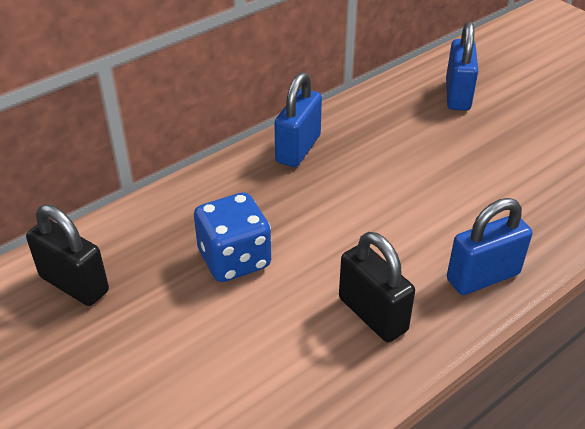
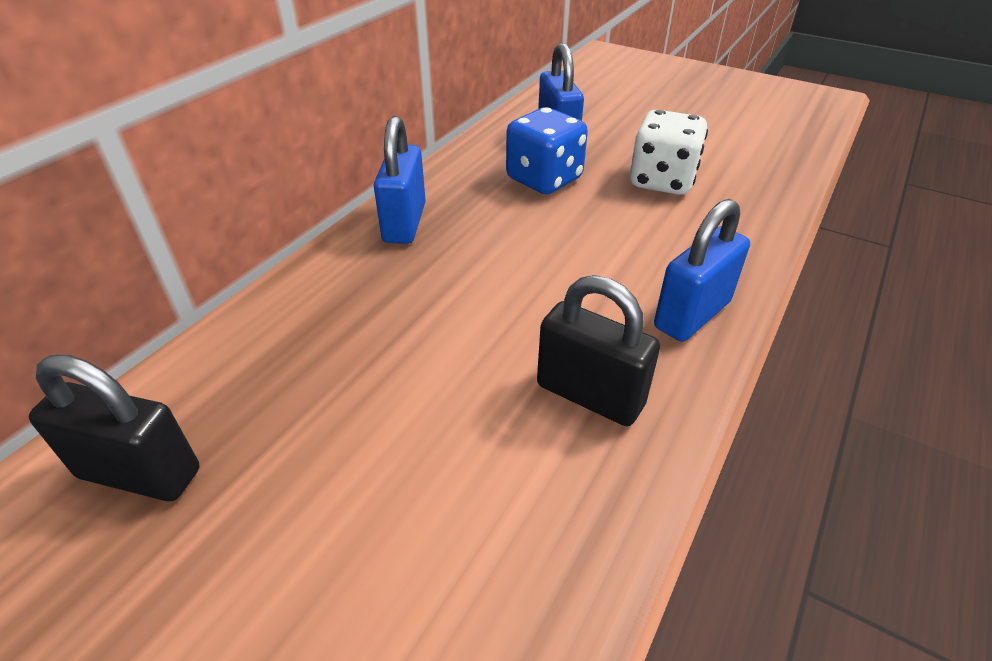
camera: 20 degrees left, 0 degrees up
blue dice [194,192,271,282] -> blue dice moved to [506,107,588,194]
none -> white dice [630,110,708,195]

